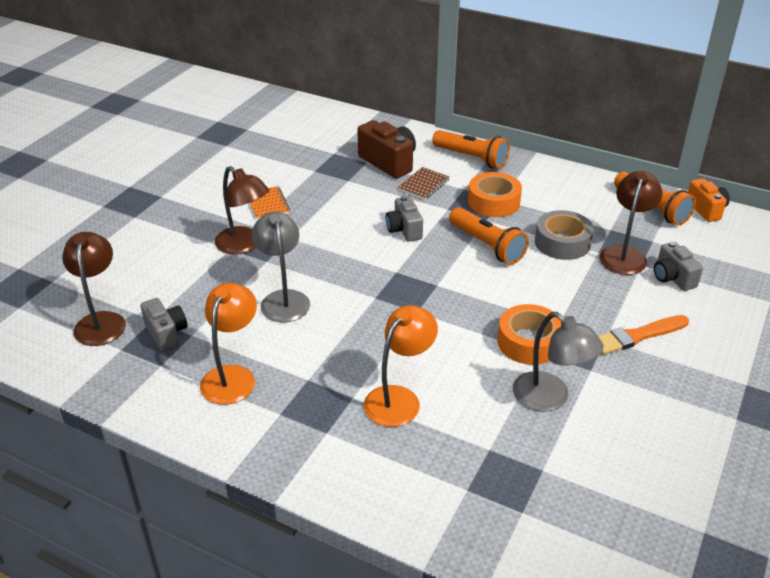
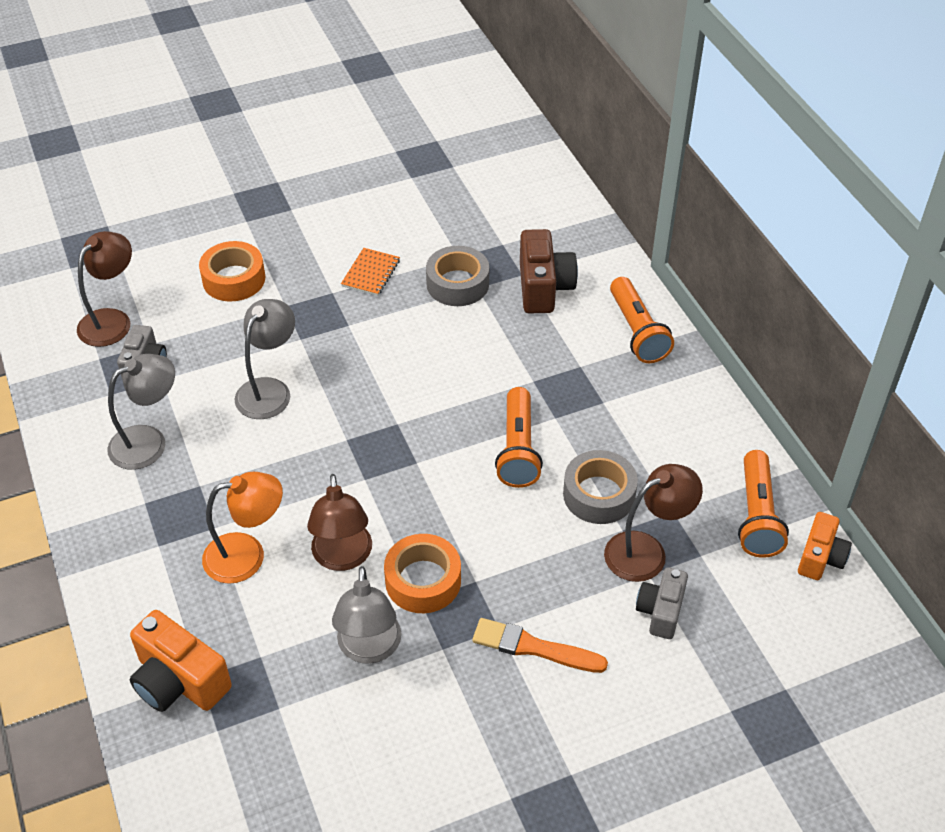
camera: 40 degrees right, 10 degrees up
orange lamp [200,283,257,405] -> grey lamp [107,354,175,470]
brown lamp [215,166,269,254] -> brown lamp moved to [307,474,372,571]
grey camera [386,196,423,242] -> none
brown notebook [398,167,449,200] -> none
orange tape [468,172,522,217] -> orange tape moved to [199,241,265,302]
none -> orange camera [130,610,232,712]
none -> grey tape [426,246,489,306]

